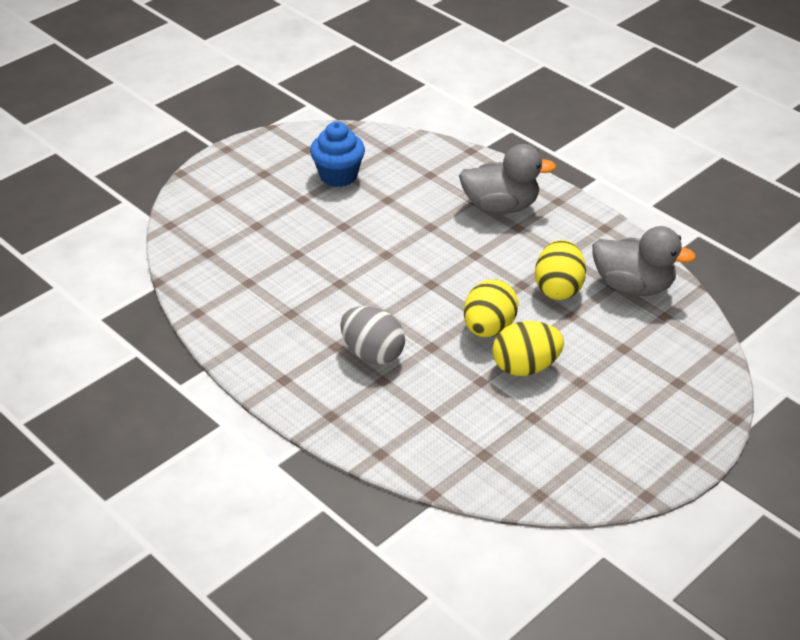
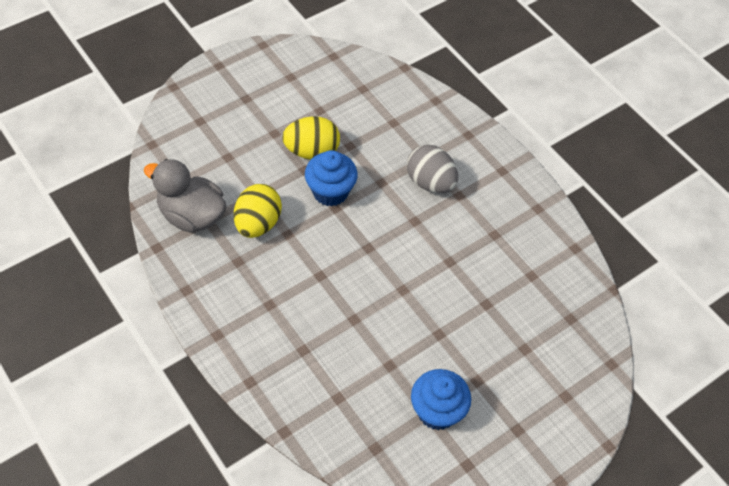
camera: 175 degrees left, 15 degrees up
grey duck [459,144,556,214] -> none
yellow egg [464,279,518,337] -> blue cupcake [305,150,358,207]

